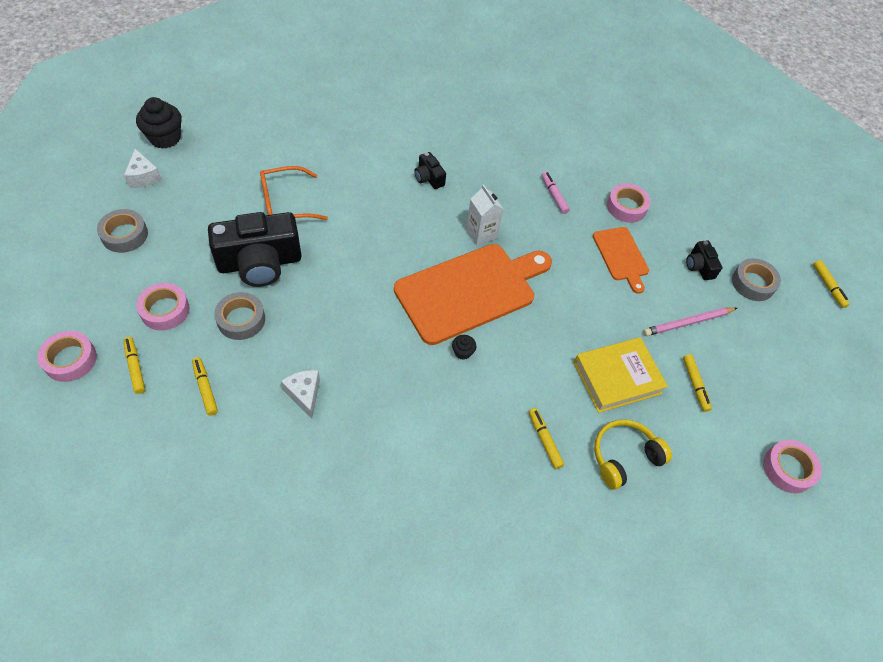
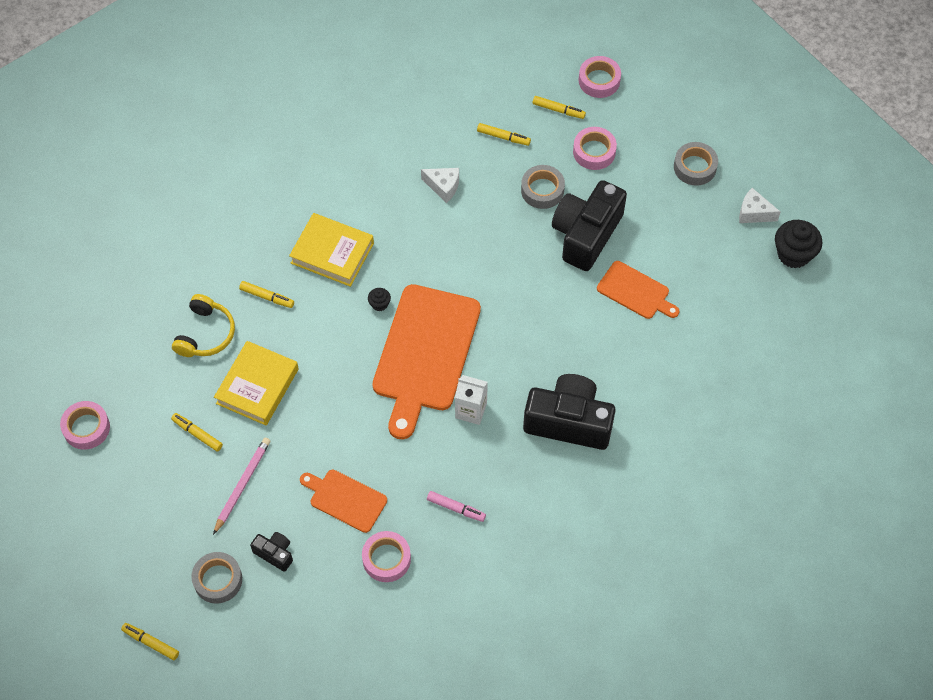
camera: 140 degrees right, 5 degrees up
orange glasses [260,166,328,220] -> orange cutting board [597,261,679,319]
black camera [414,152,446,189] -> black camera [523,374,616,450], size x2.19
none -> yellow book [289,213,374,287]

